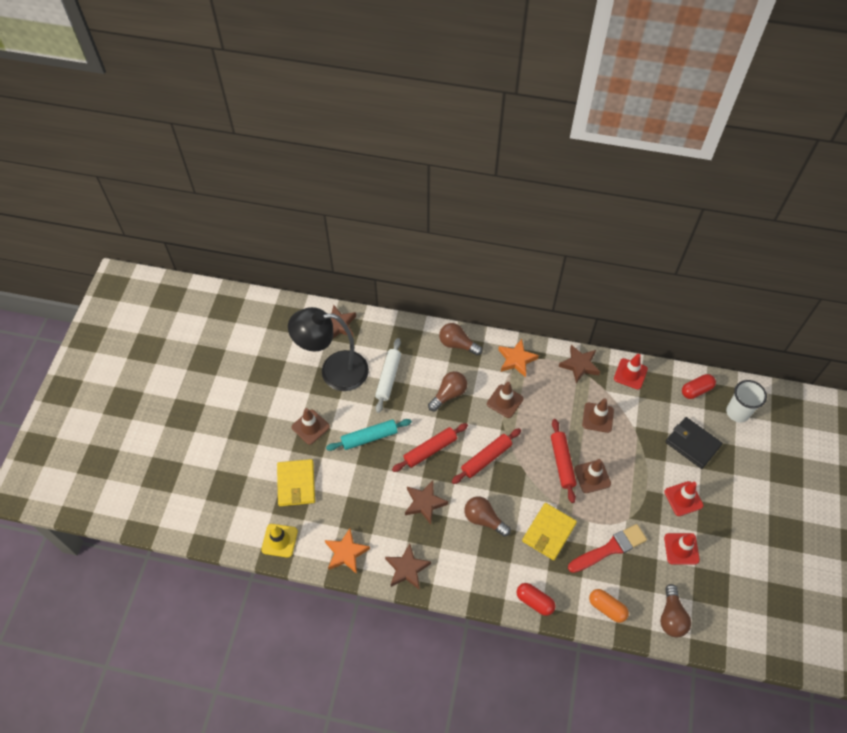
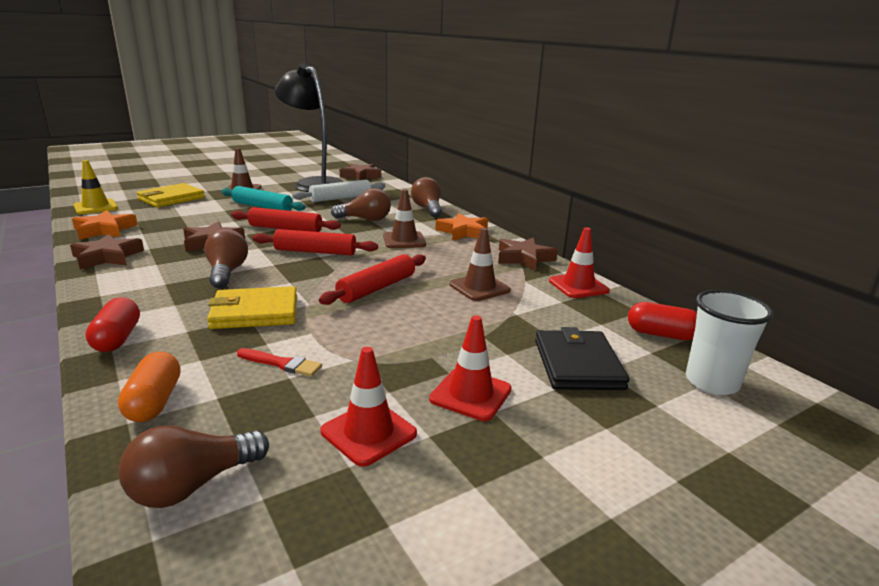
camera: 45 degrees right, 35 degrees down
red brush [568,524,647,573] -> red brush [237,348,322,377], size x0.55
brown traffic cone [574,459,611,493] -> none

